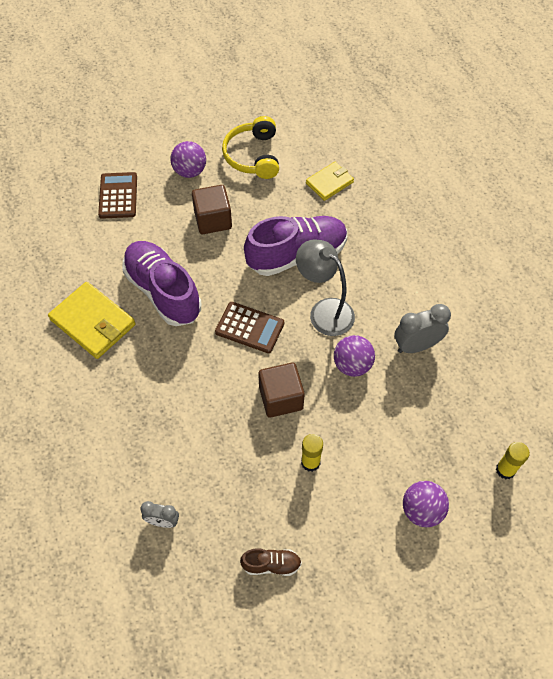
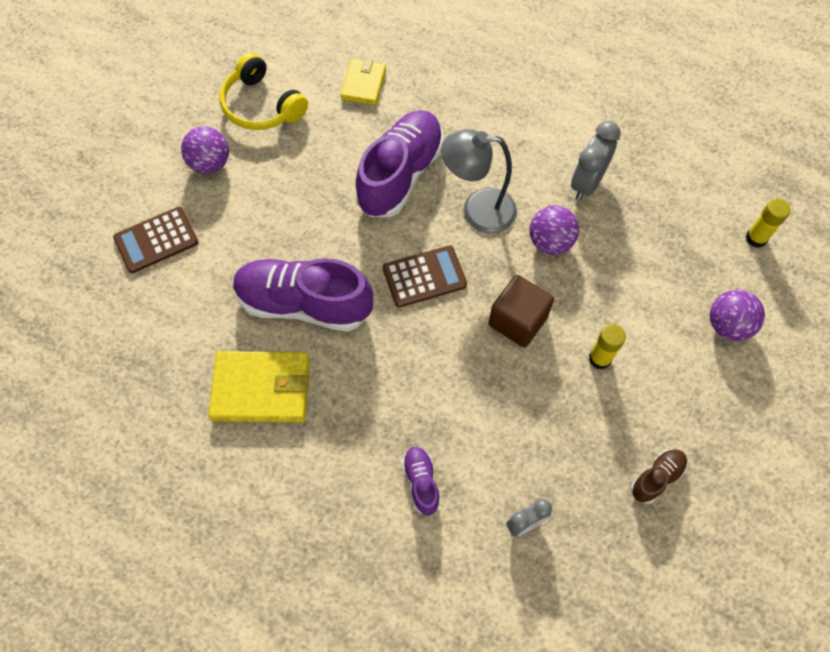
camera: 40 degrees left, 5 degrees up
brown calculator [98,172,137,219] -> brown calculator turned 75 degrees counterclockwise [113,207,198,273]
brown cube [192,185,232,234] -> none
none -> purple shoe [402,446,440,515]

